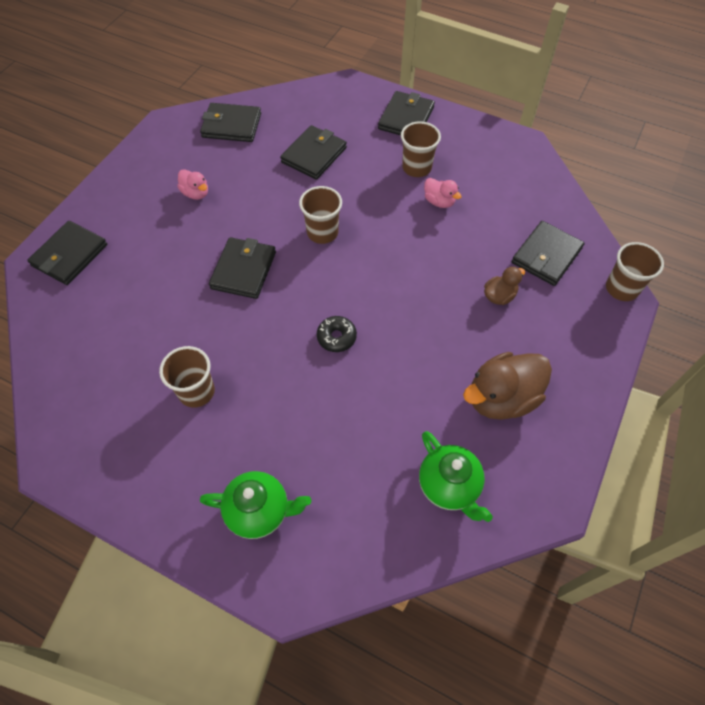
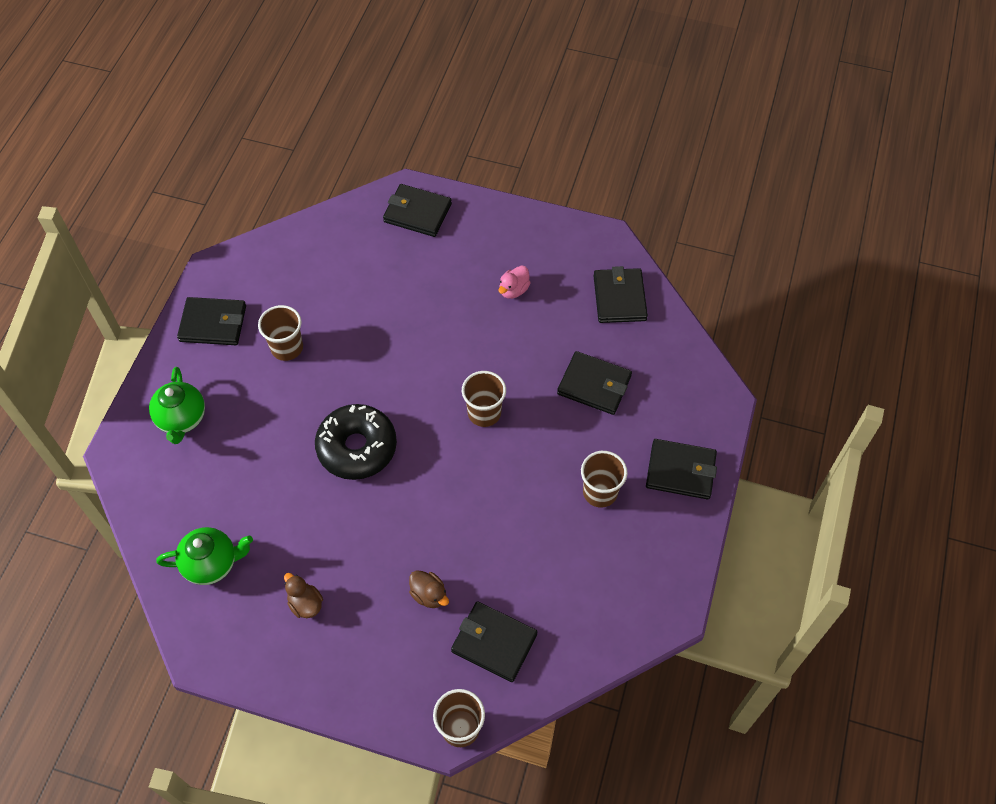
camera: 80 degrees right, 0 degrees up
black wallet [209,237,276,299] -> black wallet moved to [177,297,246,345]
black donut [317,316,357,352] -> black donut [315,404,397,480], size x2.07
green teapot [419,431,493,522] -> green teapot turned 150 degrees counterclockwise [156,527,253,585]
pink duck [424,178,462,208] -> none
brown duck [463,352,552,420] -> brown duck [284,573,323,618], size x0.52

